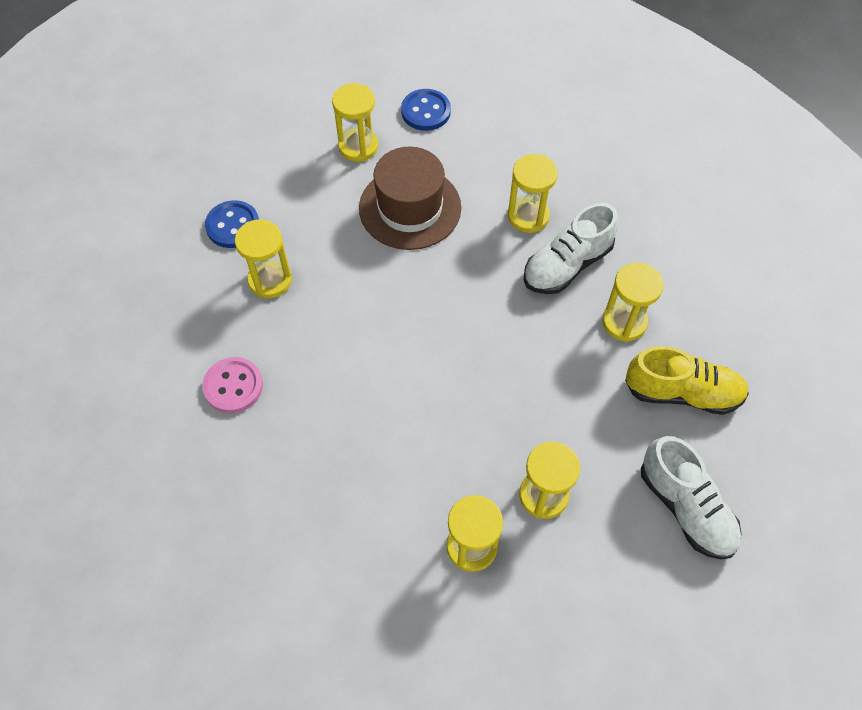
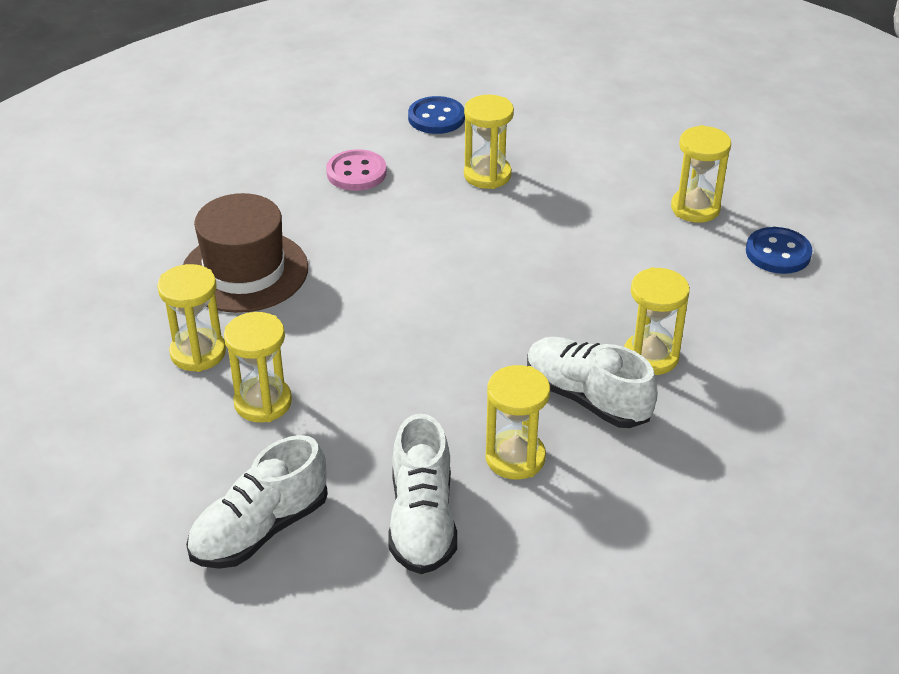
camera: 80 degrees right, 20 degrees down
blue button [205,200,259,248] -> blue button moved to [408,96,465,134]
brown hat [359,147,461,250] -> brown hat moved to [183,193,308,313]
yellow shoe [625,346,749,415] -> white shoe [388,414,457,574]

